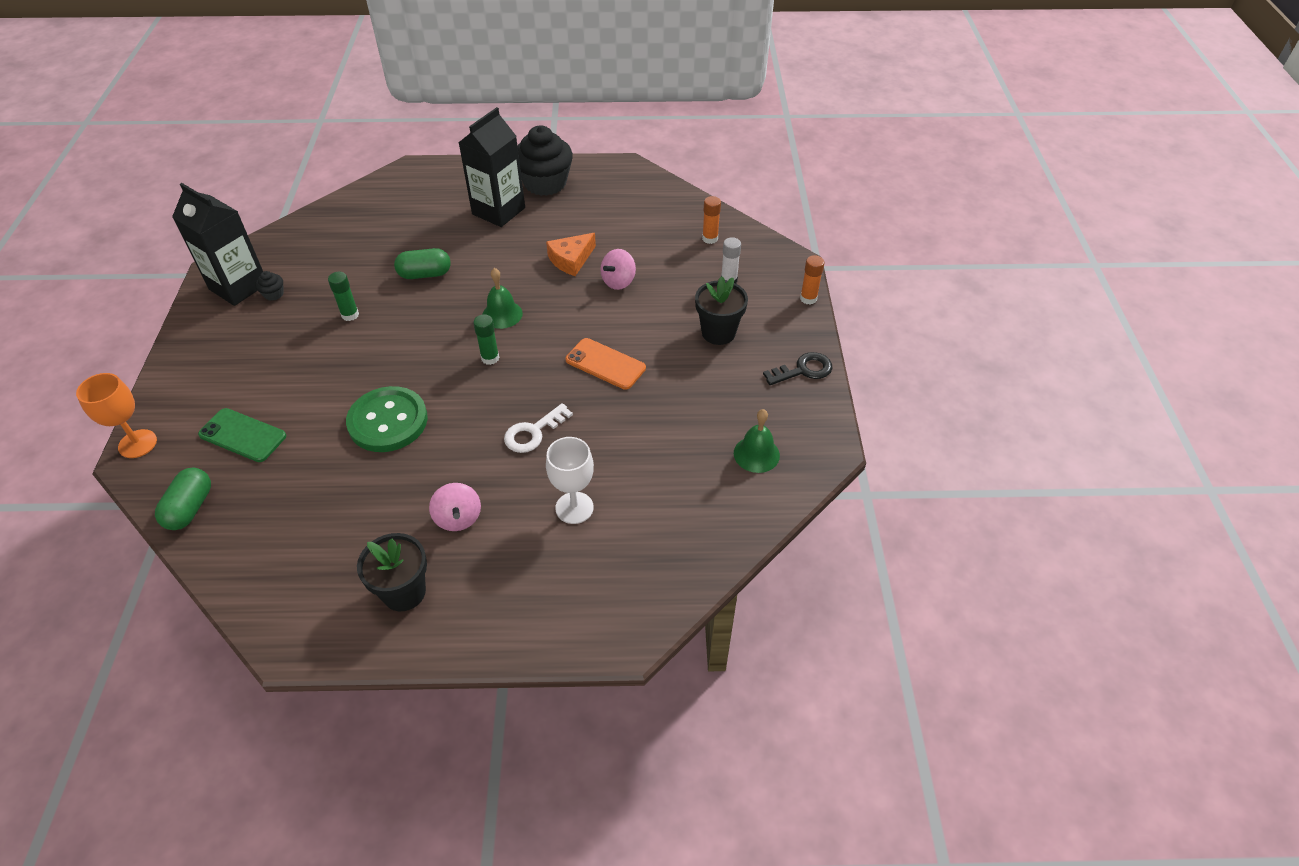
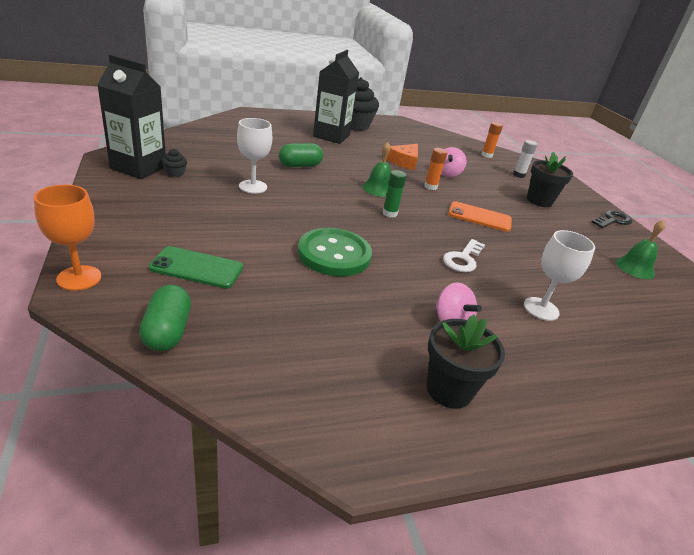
camera: 20 degrees left, 15 degrees down
green glue stick [328,272,359,321] -> white goblet [237,118,272,194]
orange glue stick [800,255,825,304] -> orange glue stick moved to [424,148,447,190]

